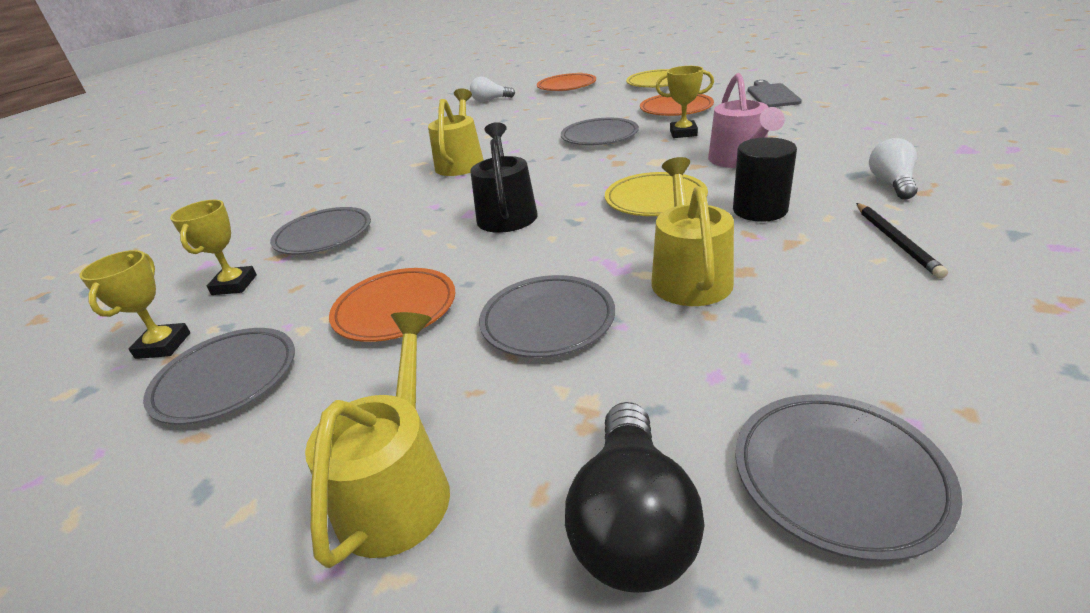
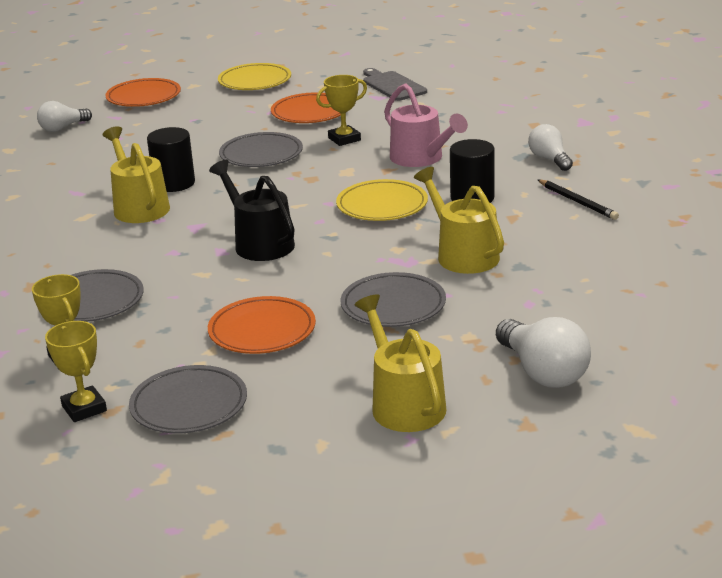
camera: 35 degrees left, 5 degrees down
black light bulb [565,402,705,593] -> white light bulb [496,317,591,388]
grey plate [735,394,963,562] -> none
none -> black cylinder [147,127,195,192]

